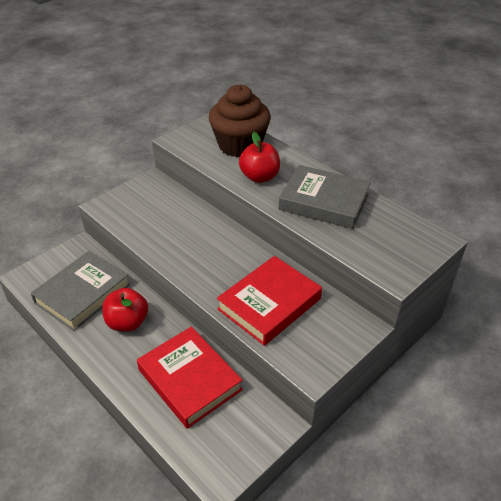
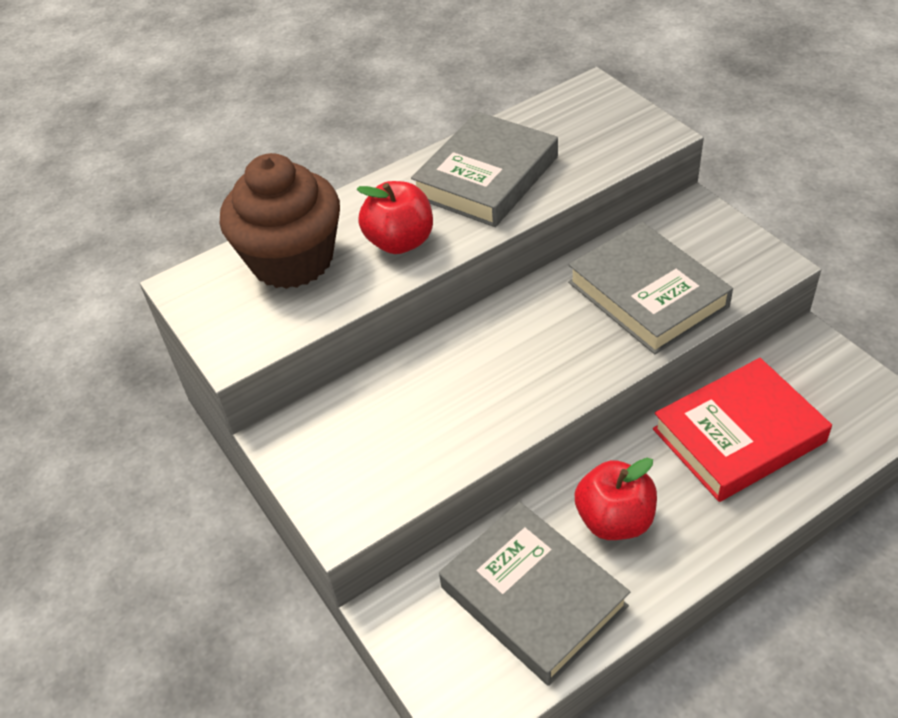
camera: 75 degrees left, 5 degrees up
red book [217,256,322,346] -> grey book [568,222,733,354]

